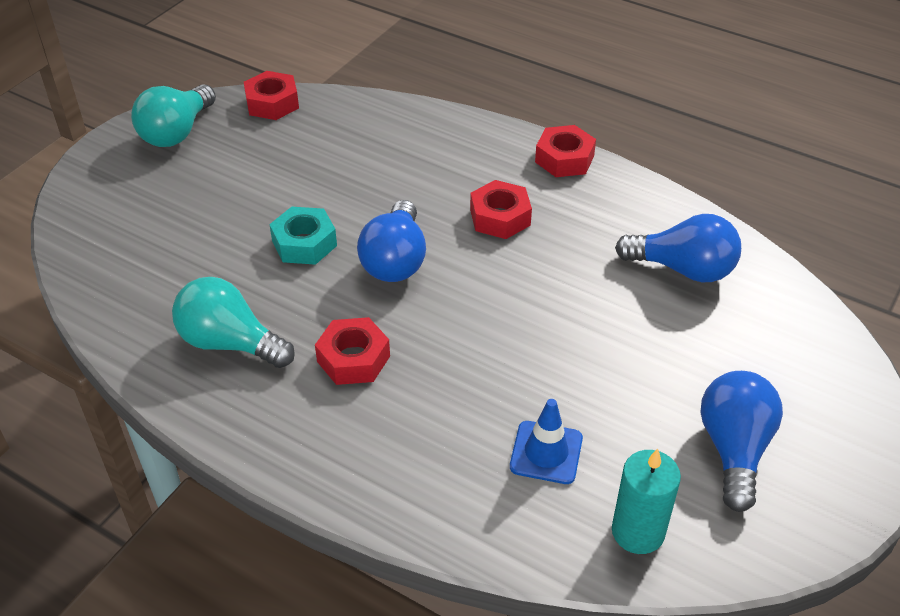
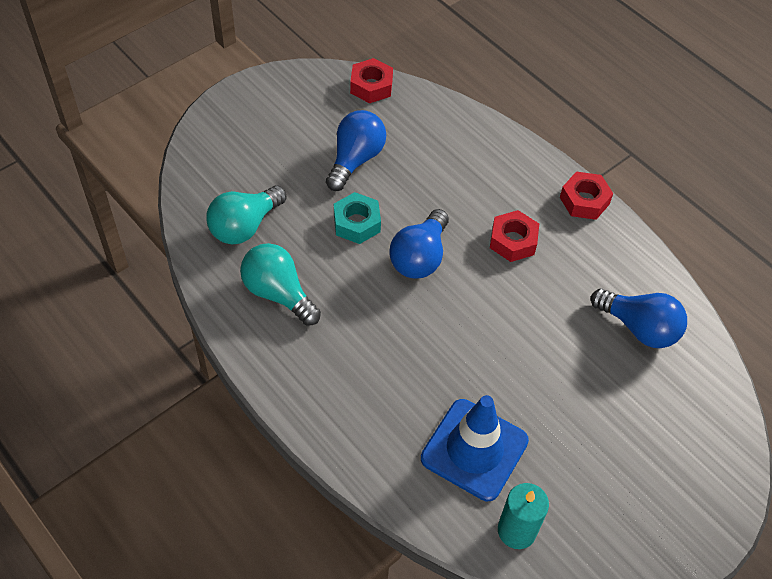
camera: 15 degrees right, 10 degrees up
turquoise light bulb [131,84,216,147] -> turquoise light bulb moved to [206,186,286,244]
red nut [315,317,390,385] -> none
blue traffic cone [510,399,583,484] -> blue traffic cone [421,395,529,501], size x1.75
blue light bulb [700,371,783,512] -> blue light bulb moved to [326,110,386,191]

